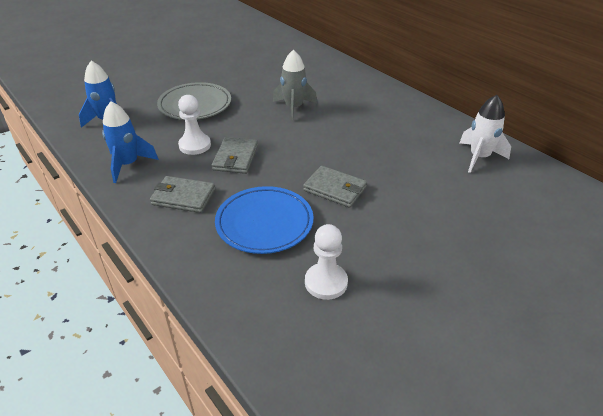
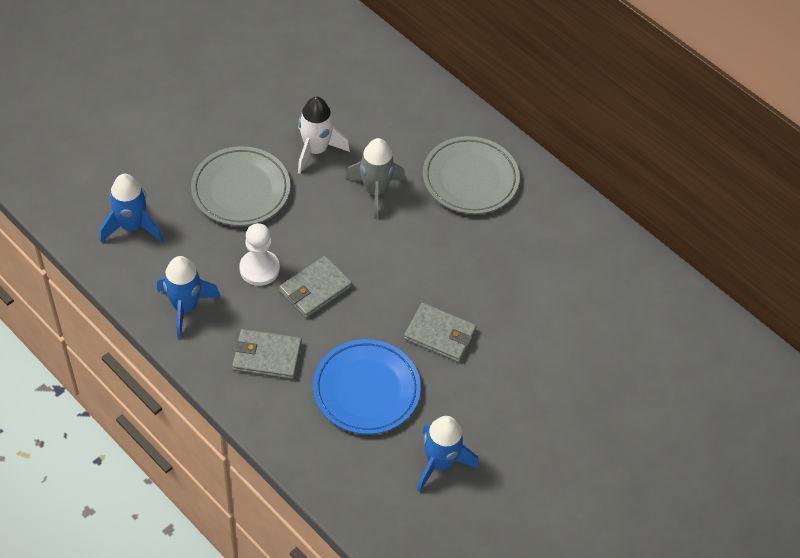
camera: 10 degrees left, 15 degrees up
grey wallet [212,137,258,174] -> grey wallet turned 45 degrees clockwise [279,256,352,318]
white pawn [305,224,348,300] -> blue rocket [417,416,479,492]
white rocket [460,95,511,173] -> white rocket moved to [298,97,350,174]
none -> grey plate [423,136,520,214]

